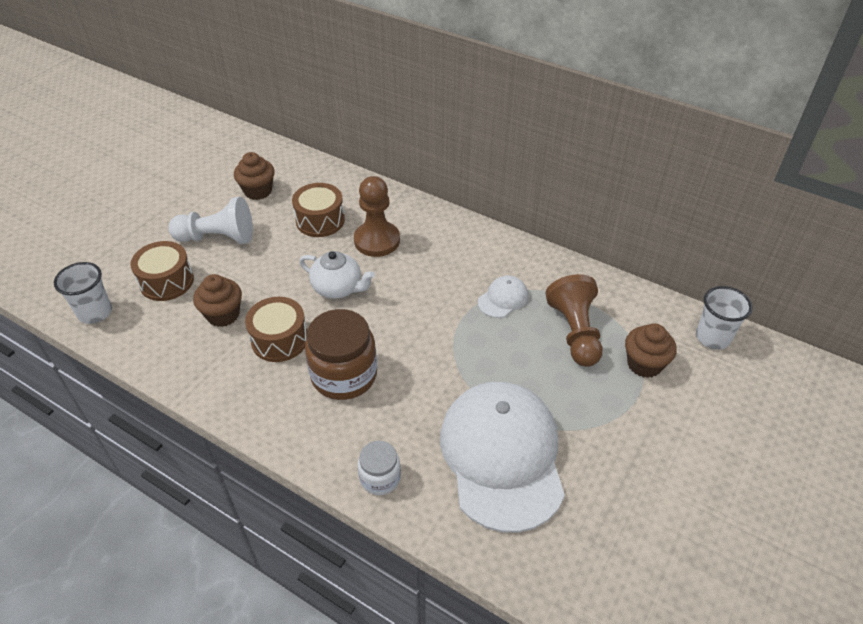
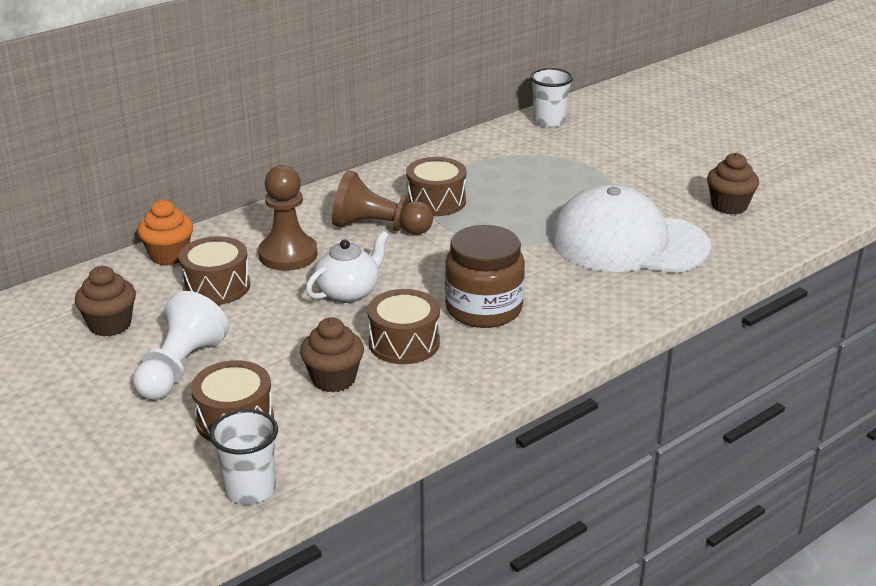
camera: 70 degrees left, 15 degrees down
white jar [358,441,401,495] -> none
white cap [478,275,528,318] -> brown drum [406,157,466,216]
brown pawn [545,274,603,367] -> brown pawn moved to [332,170,433,235]
brown cupcake [625,323,677,378] -> brown cupcake moved to [707,153,759,215]
none -> orange cupcake [138,200,193,265]

